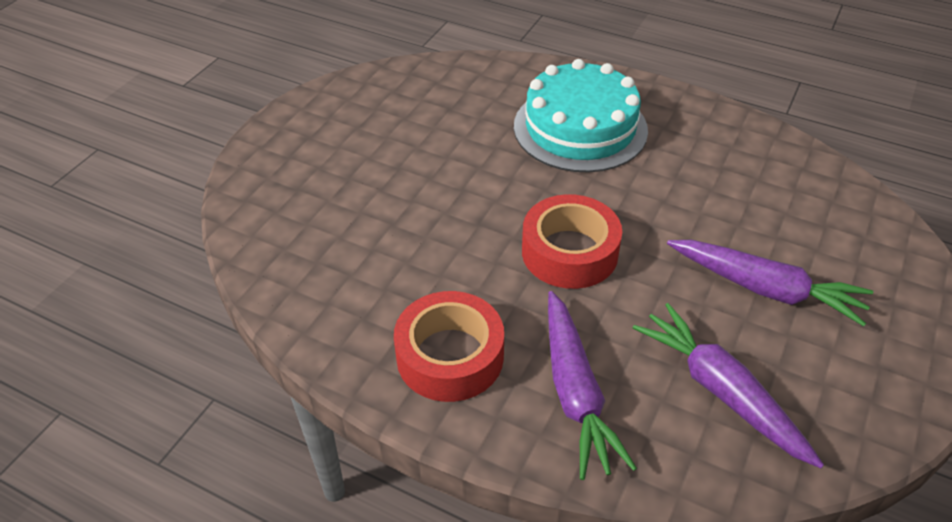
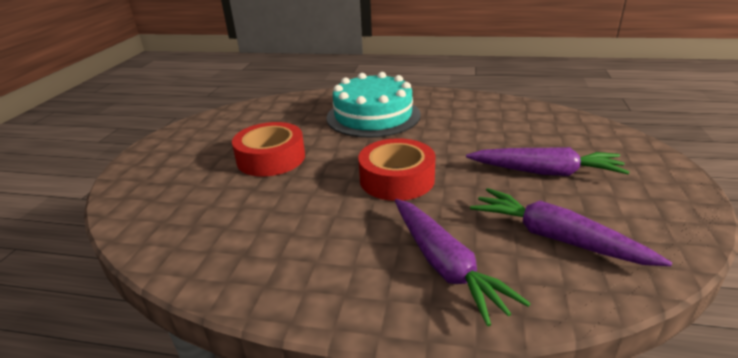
camera: 15 degrees left, 15 degrees down
red tape [394,291,504,402] -> red tape moved to [232,122,305,177]

